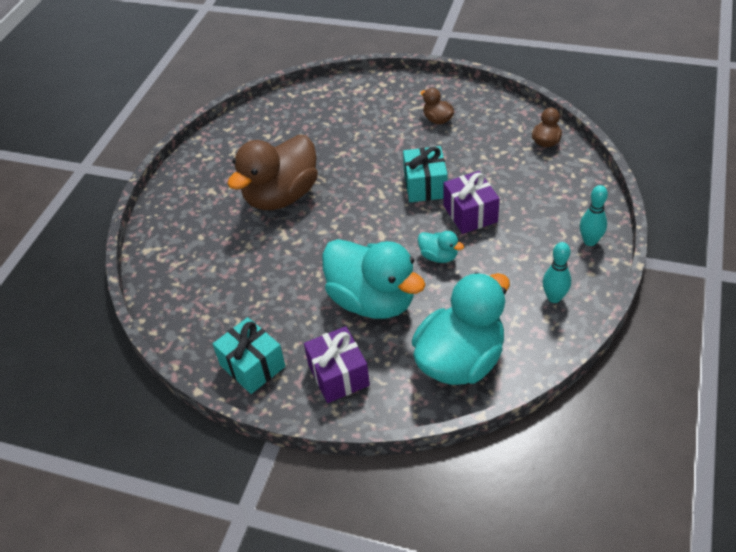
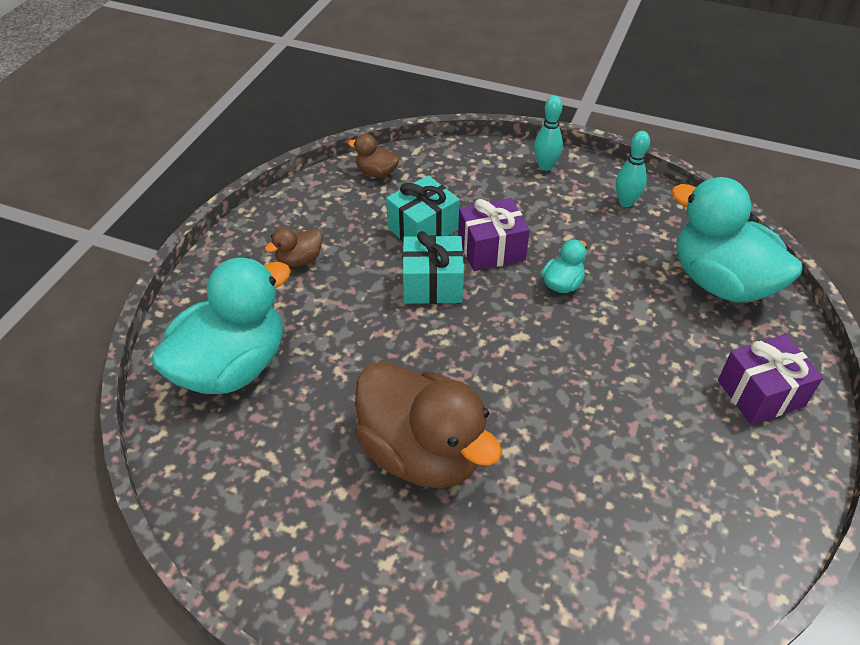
camera: 90 degrees left, 0 degrees up
turquoise gift [213,317,286,394] -> turquoise gift moved to [386,175,460,241]
turquoise duck [322,239,425,319] -> turquoise duck moved to [151,257,291,394]

